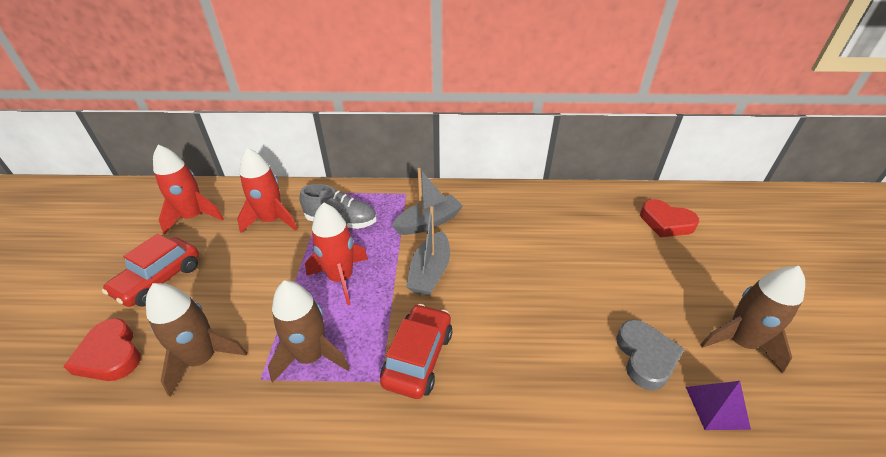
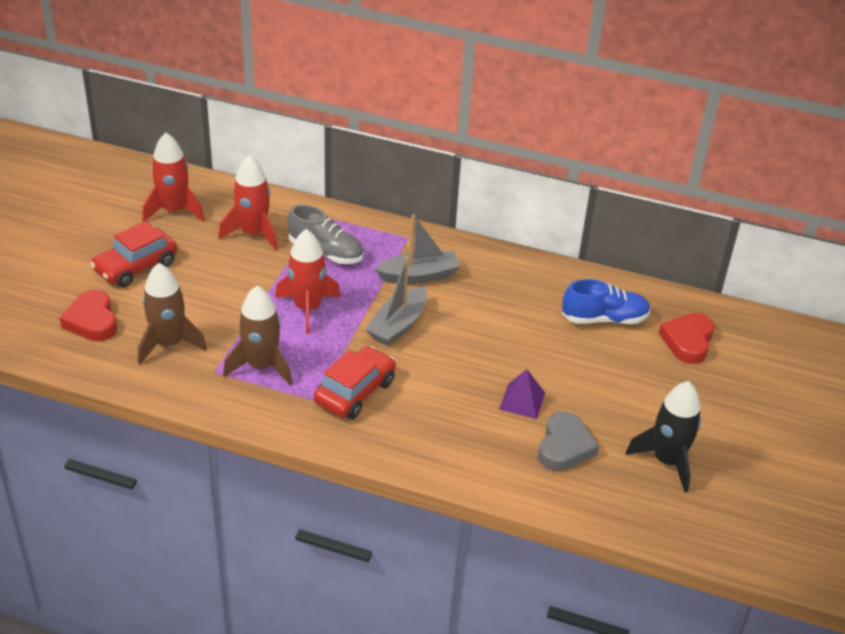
camera: 15 degrees right, 0 degrees up
red heart [640,199,699,237] -> red heart turned 60 degrees clockwise [659,313,714,364]
purple pyramid [686,381,751,430] -> purple pyramid moved to [499,369,545,419]
brown rocket [700,266,805,374] -> black rocket [626,381,701,492]
none -> blue shoe [562,279,651,324]

